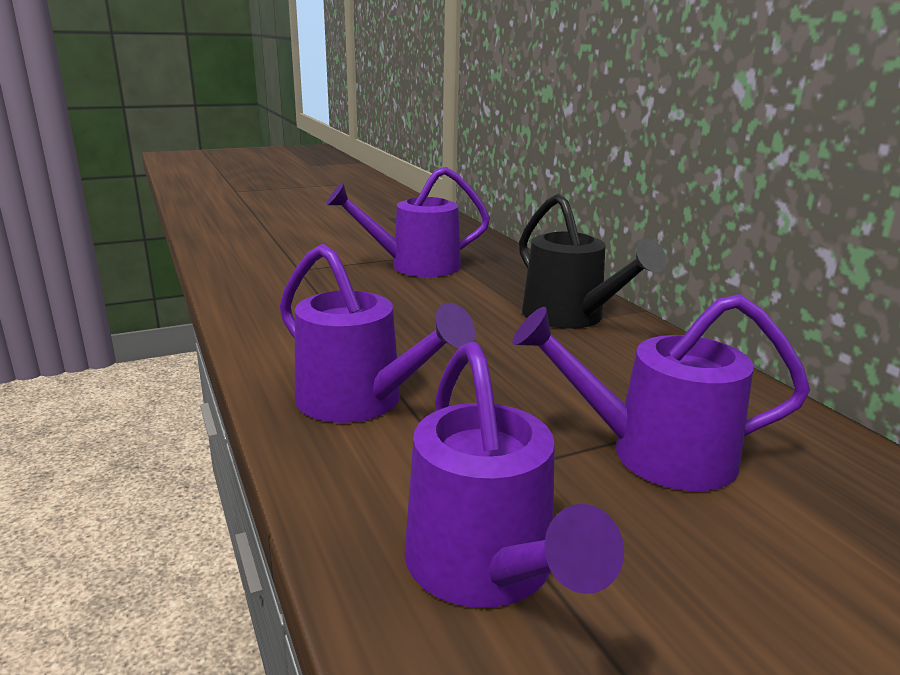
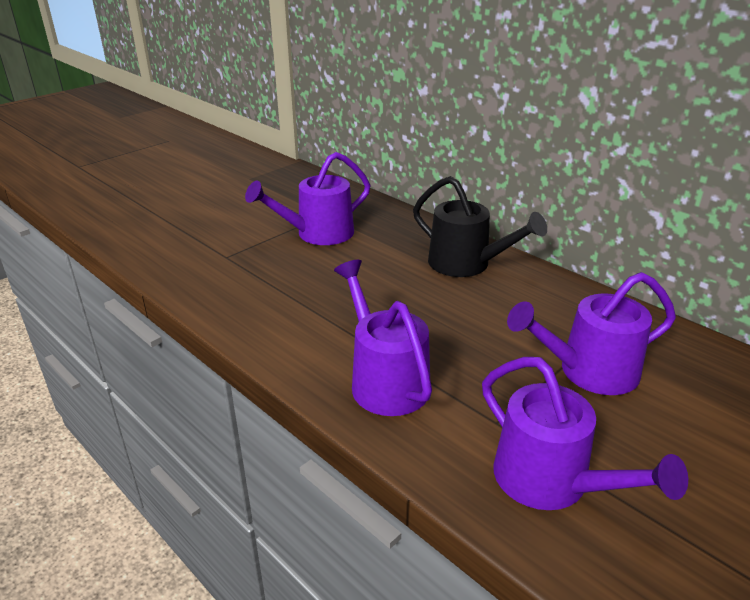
camera: 20 degrees left, 10 degrees up
purple watering can [280,244,475,423] -> purple watering can turned 135 degrees counterclockwise [334,260,432,416]

